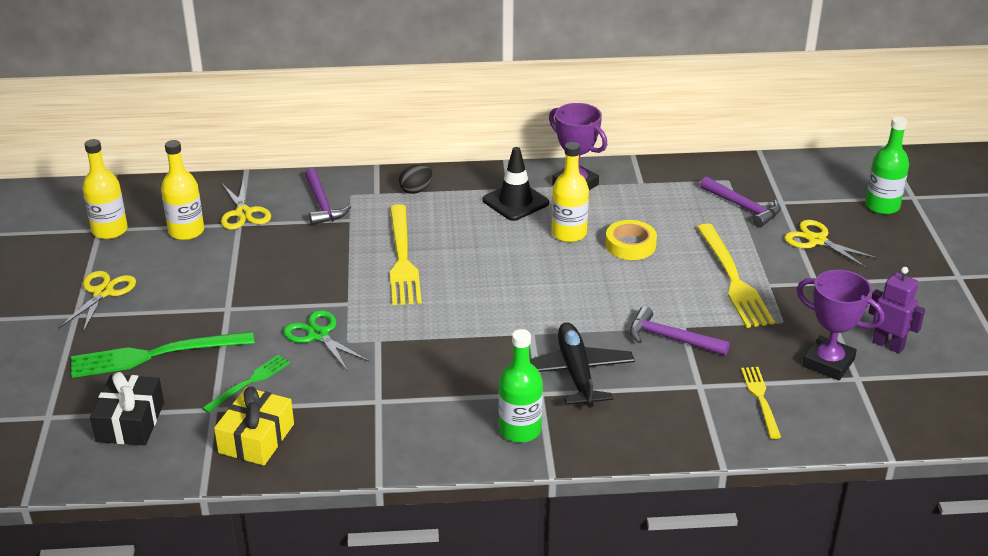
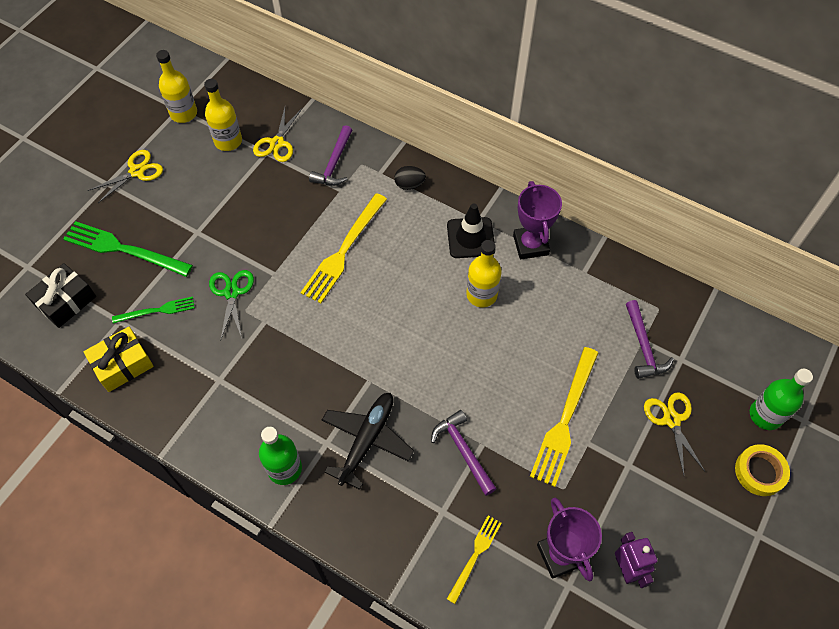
camera: 35 degrees right, 25 degrees up
yellow tape [605,220,657,260] -> yellow tape moved to [735,444,790,496]

